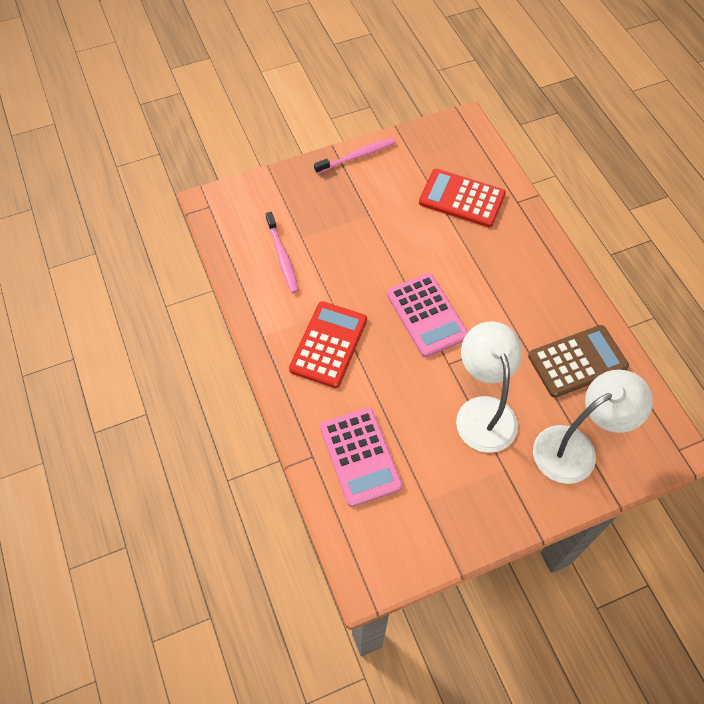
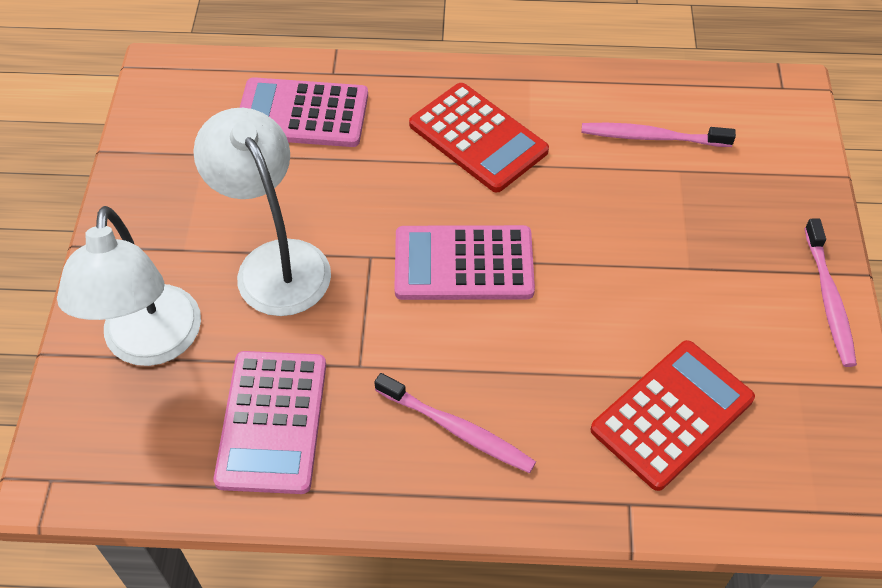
camera: 115 degrees right, 5 degrees down
white lamp [456,321,522,453] -> white lamp turned 135 degrees counterclockwise [193,108,331,316]
brown calculator [528,325,629,398] -> pink calculator [213,351,326,494]
none -> pink toothbrush [374,373,536,473]

